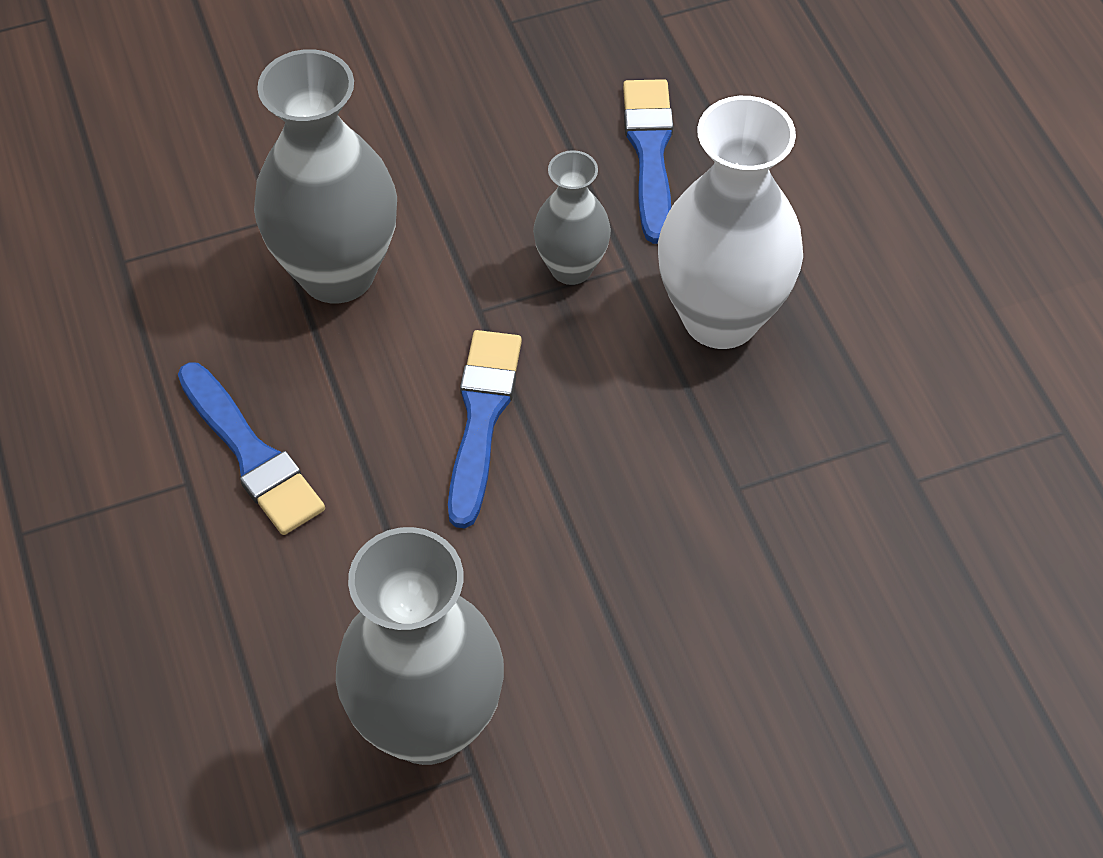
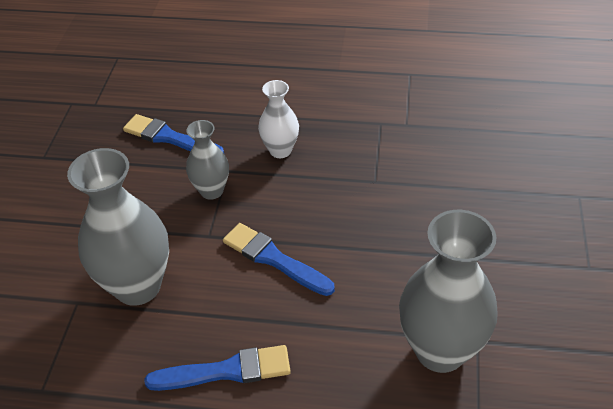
camera: 60 degrees left, 10 degrees down
white vase [658,96,803,349] -> white vase [258,80,299,158], size x0.56

